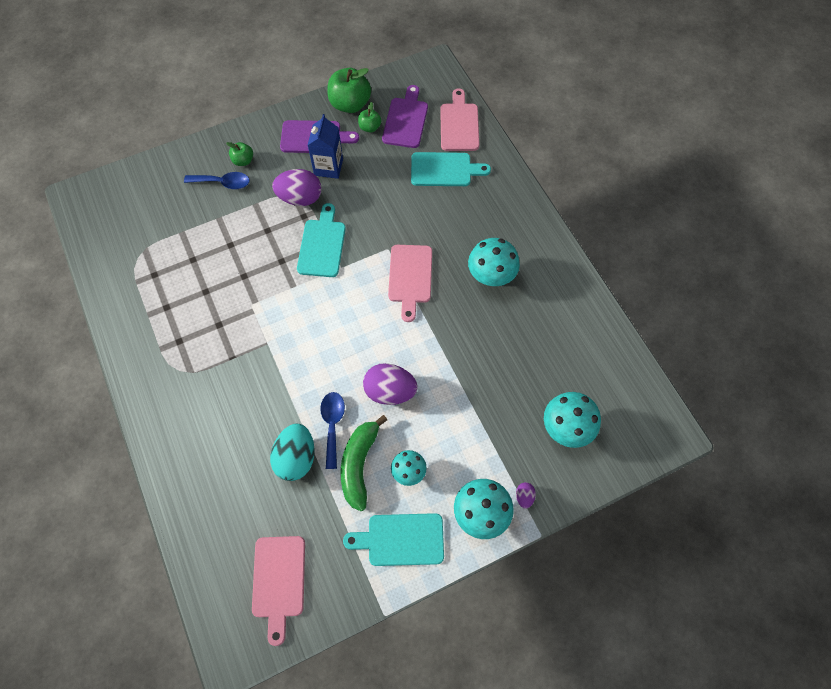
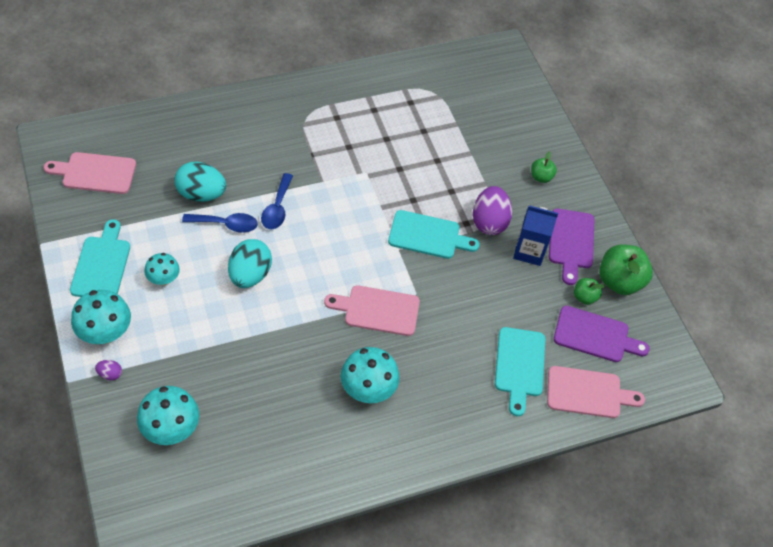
camera: 90 degrees right, 10 degrees down
blue spoon [184,172,250,189] -> blue spoon moved to [261,173,293,229]
green banana [341,415,387,511] -> none
purple egg [363,363,418,405] -> turquoise egg [228,239,272,288]

